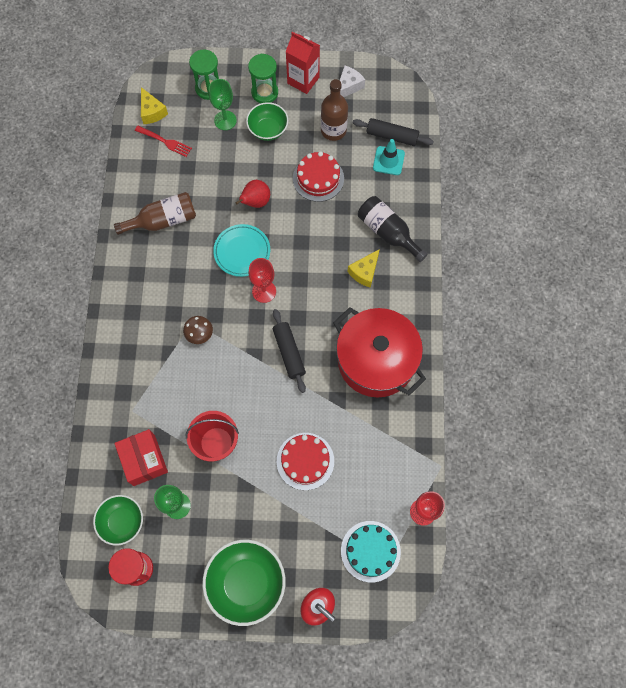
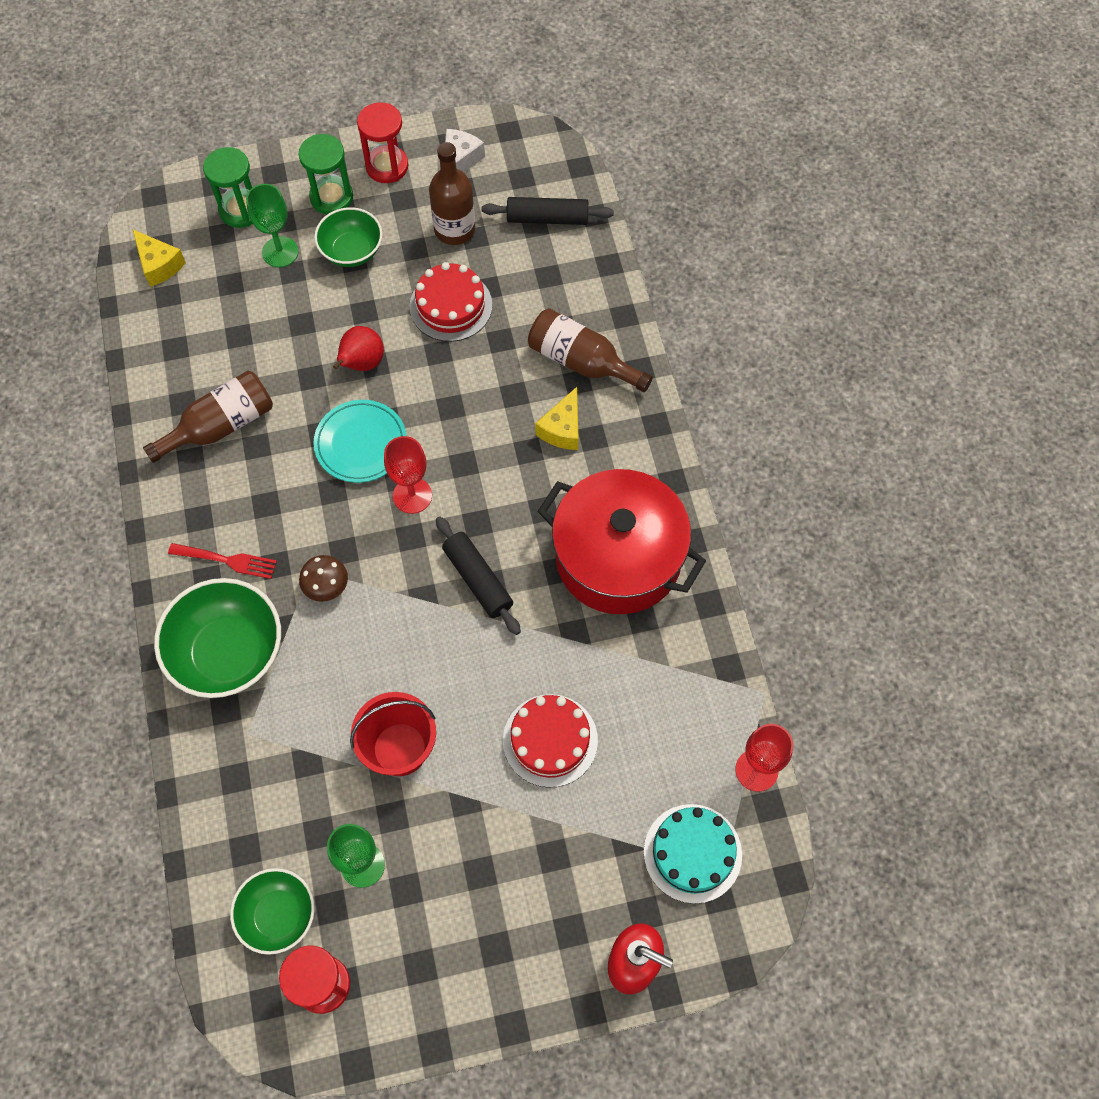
camera: 15 degrees left, 5 degrees down
red box [114,429,168,486] -> none
red fork [135,126,192,157] -> red fork moved to [168,543,277,579]
green bowl [202,540,285,626] -> green bowl moved to [154,578,281,698]
red carton [286,32,320,94] -> red hourglass [357,102,408,183]
black bottle [358,196,427,262] -> brown bottle [528,308,653,392]
turquoise traffic cone [373,139,405,175] -> none

